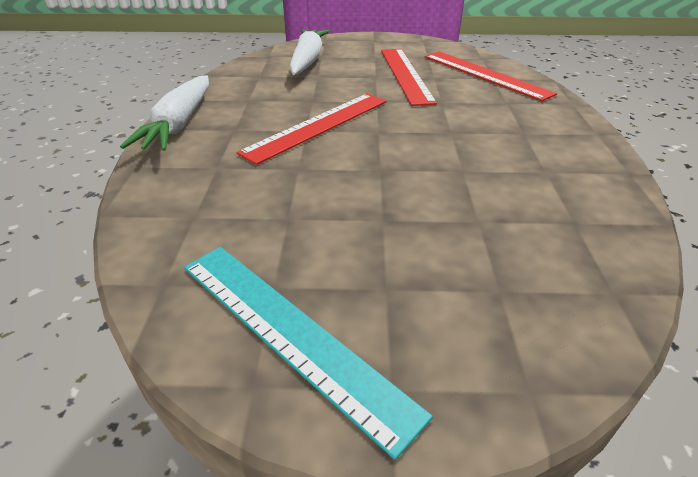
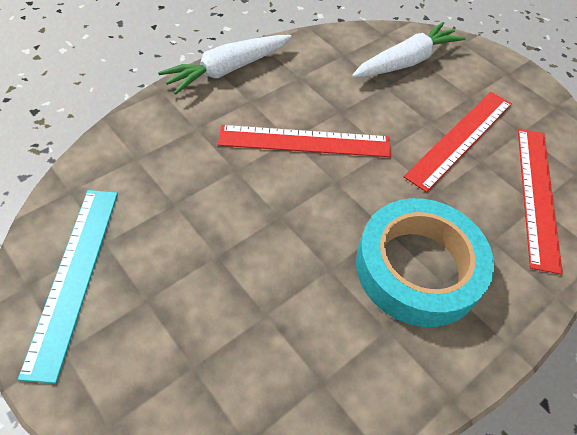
camera: 45 degrees right, 15 degrees up
none -> turquoise tape [356,198,494,327]

